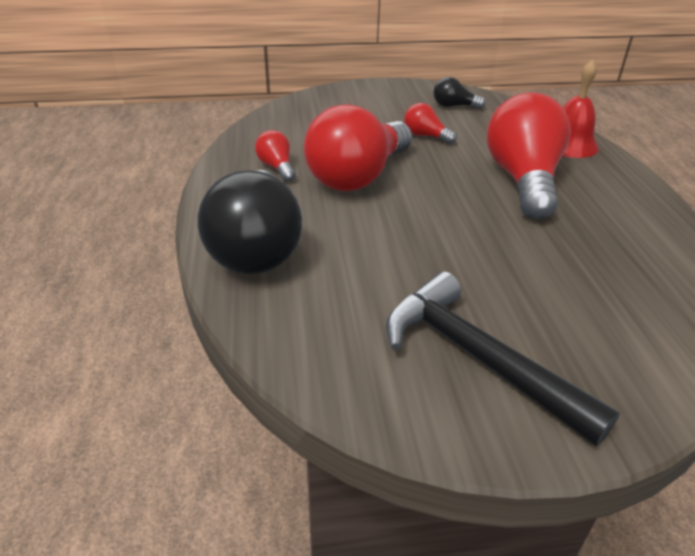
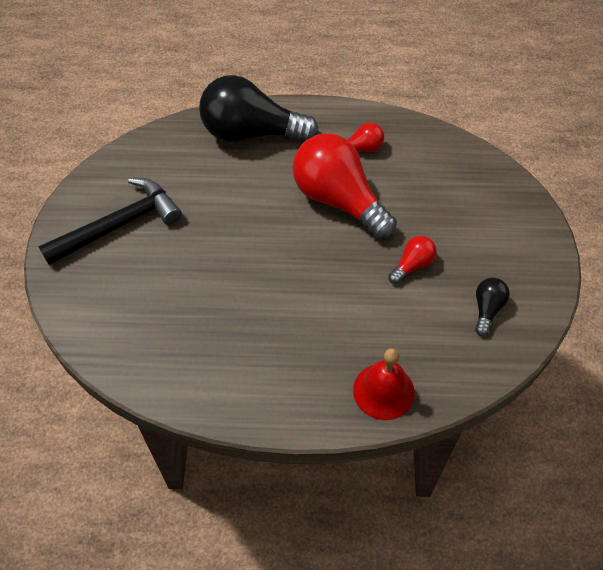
camera: 100 degrees right, 20 degrees up
red light bulb [487,93,571,219] -> none

